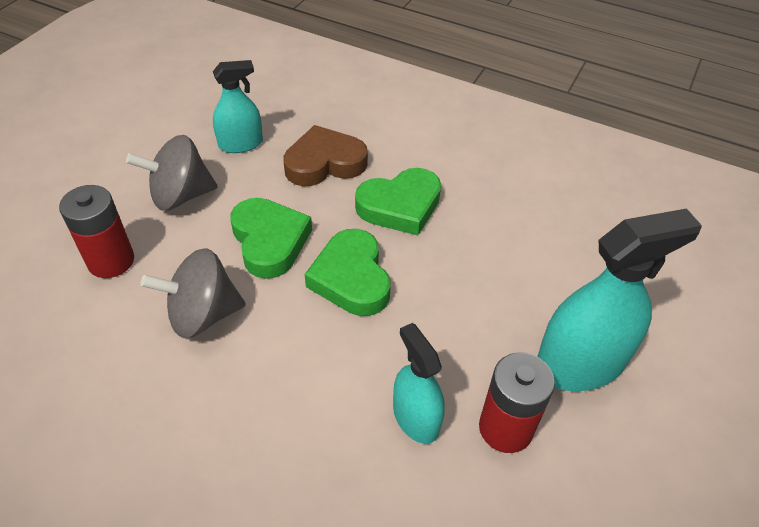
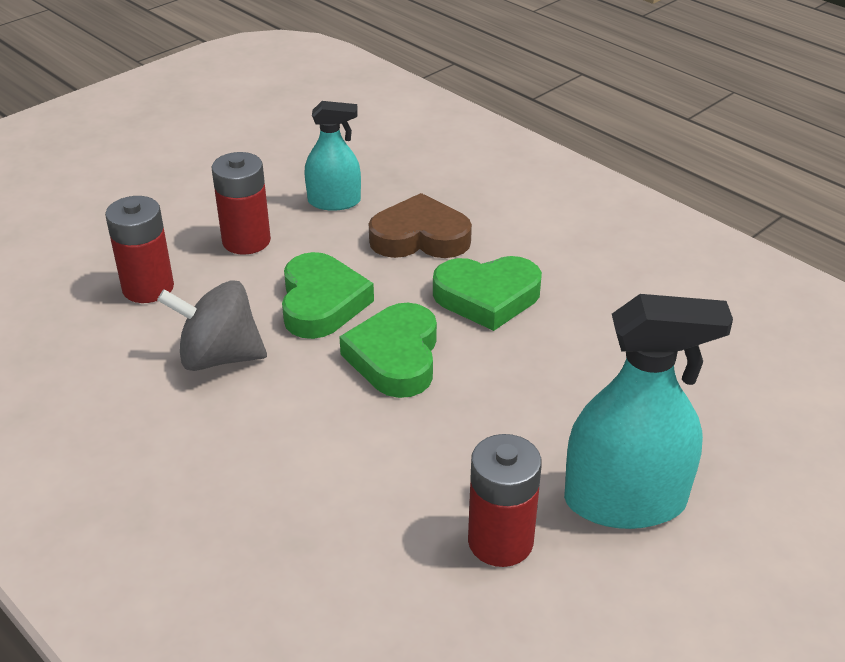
camera: 20 degrees right, 10 degrees down
grey spinning top [126,135,218,211] -> red battery [212,152,271,255]
turquoise spray bottle [393,323,445,444] -> none

